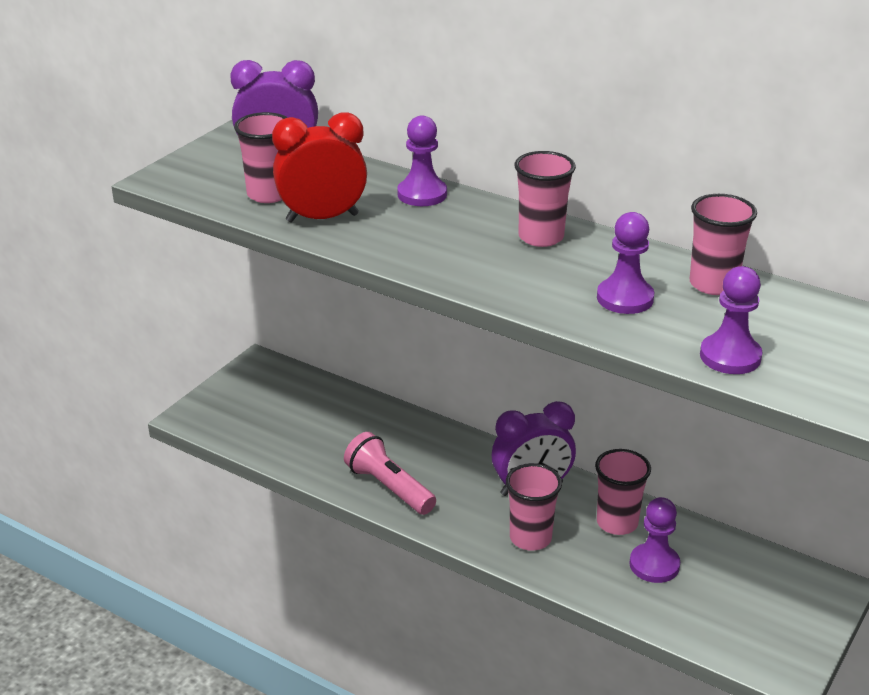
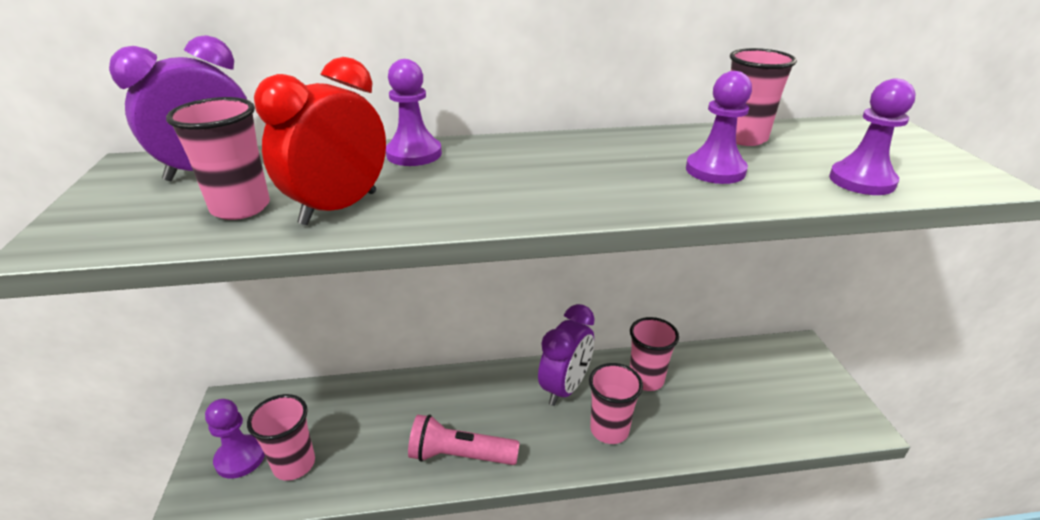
camera: 40 degrees left, 0 degrees up
pink cup [514,151,576,247] -> pink cup moved to [247,394,315,481]
purple pawn [629,497,680,583] -> purple pawn moved to [205,399,265,479]

